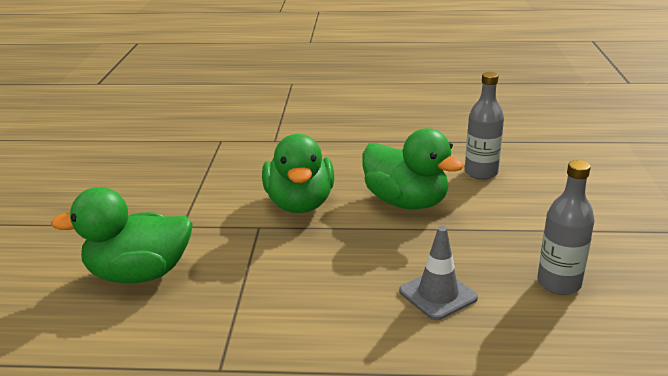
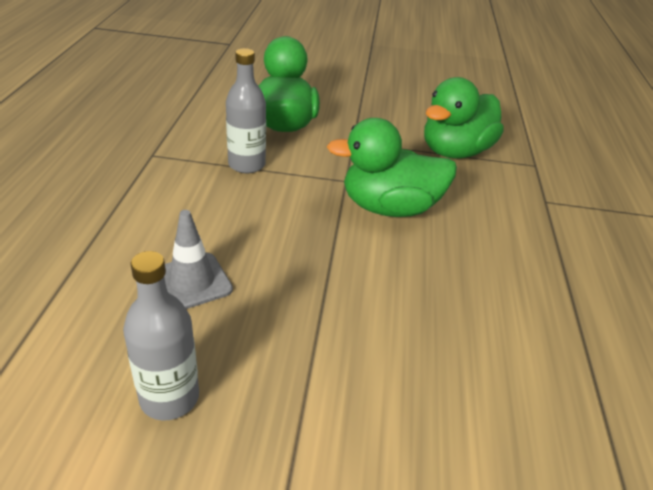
camera: 90 degrees right, 10 degrees up
green duck [362,128,464,209] -> green duck moved to [424,77,504,159]
grey bottle [465,72,504,180] -> grey bottle moved to [226,48,266,173]

